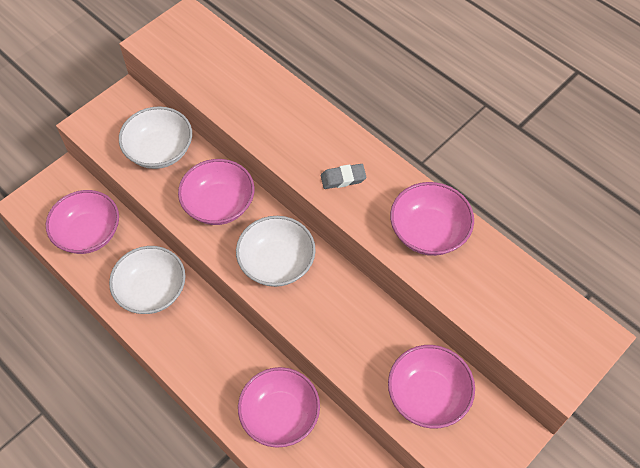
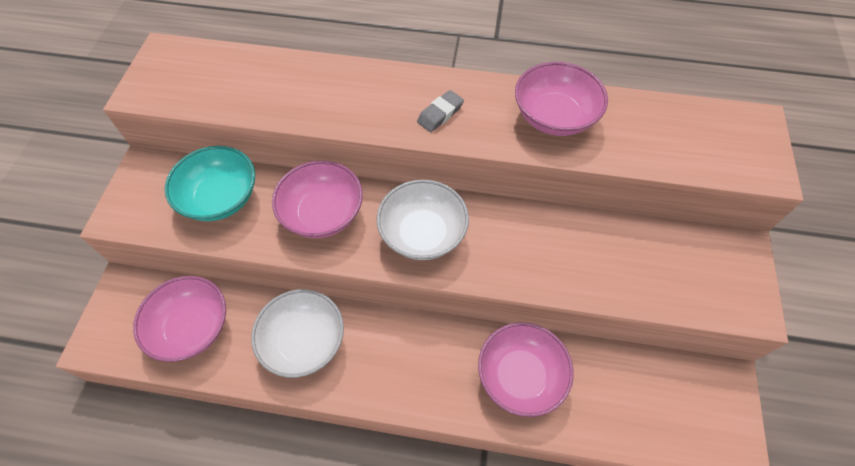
camera: 35 degrees left, 0 degrees up
white bowl [119,106,192,169] -> turquoise bowl [164,146,255,221]
pink bowl [388,345,475,428] -> none

